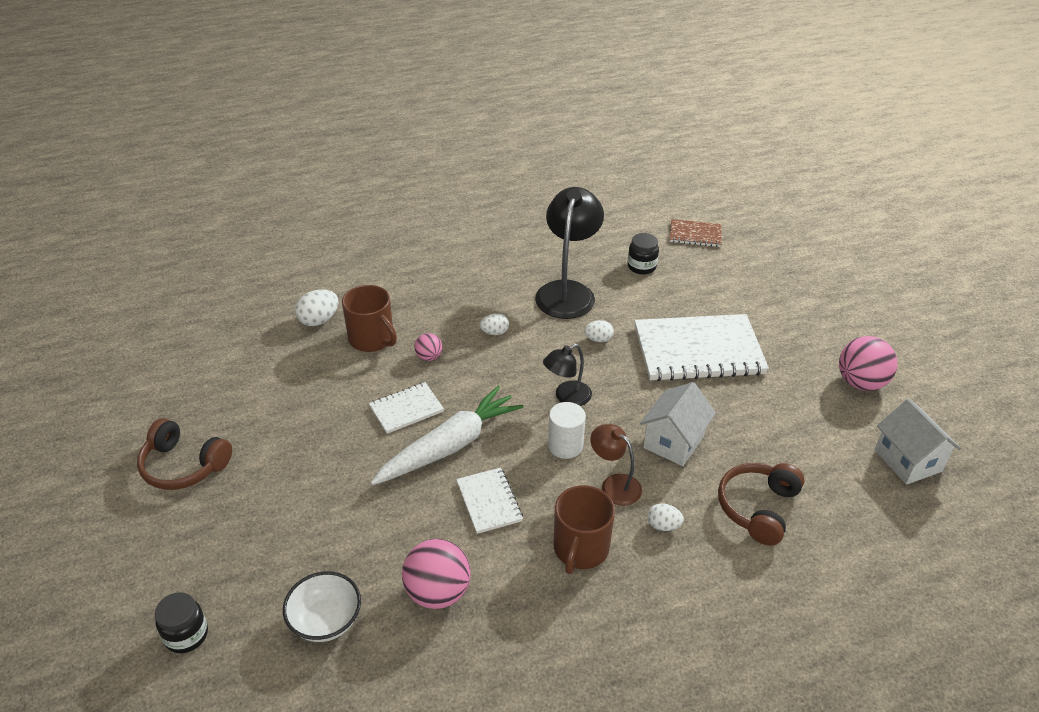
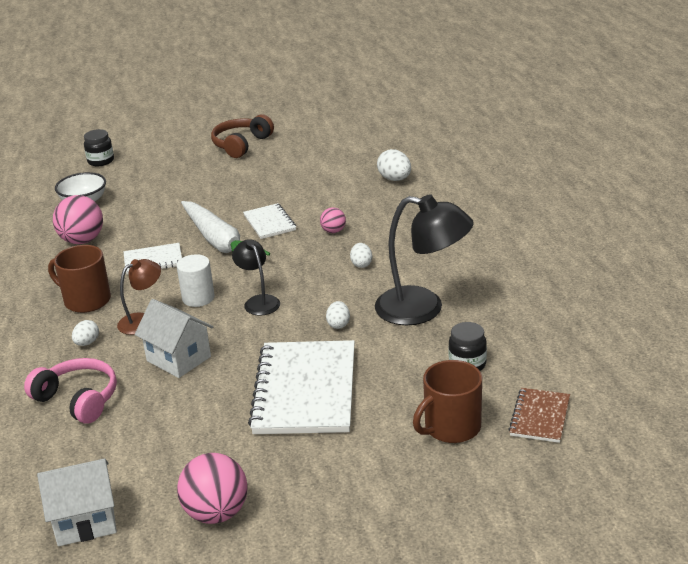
camera: 100 degrees right, 10 degrees down
brown mug [342,285,397,352] -> brown mug moved to [413,360,482,443]
brown headphones [718,463,804,546] -> pink headphones [24,358,117,424]

